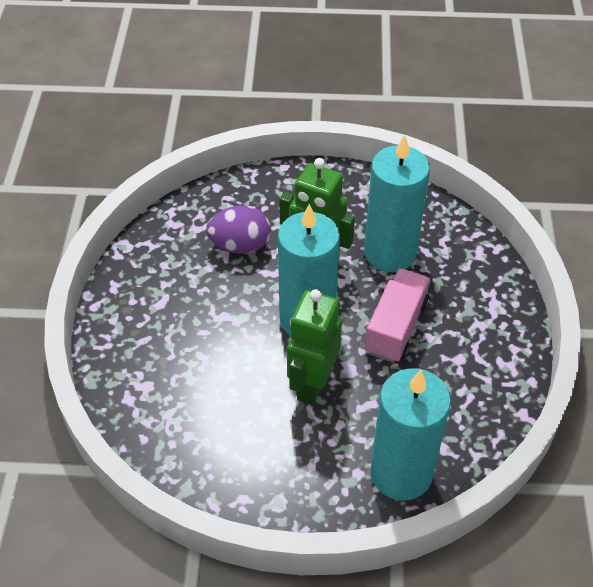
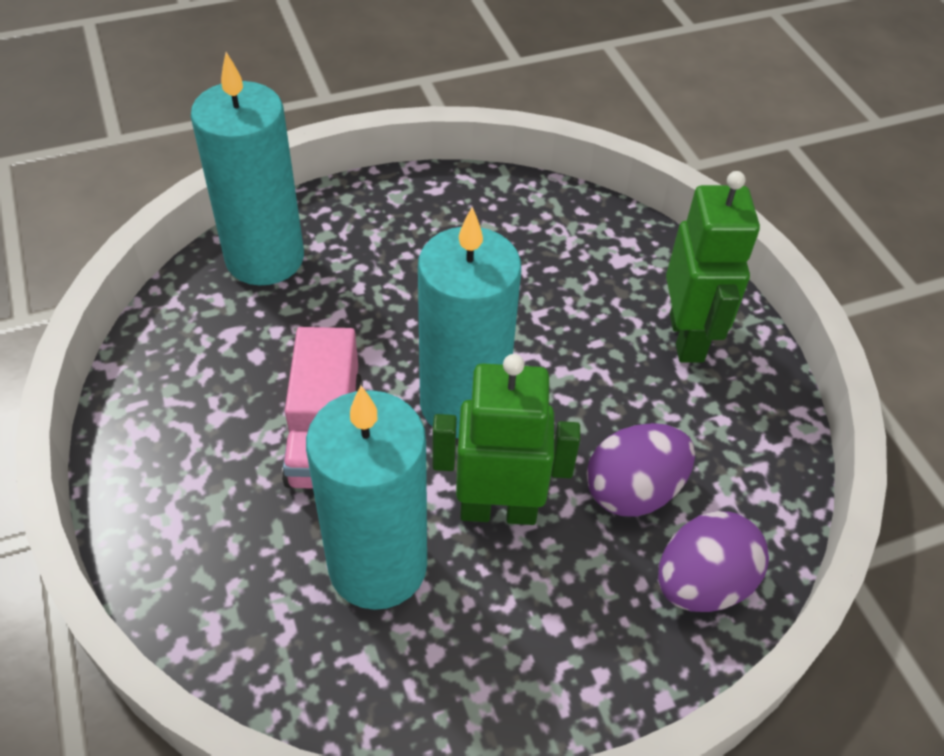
camera: 155 degrees right, 0 degrees up
green robot [287,289,342,405] -> green robot moved to [666,171,760,363]
none -> purple egg [658,511,769,612]

